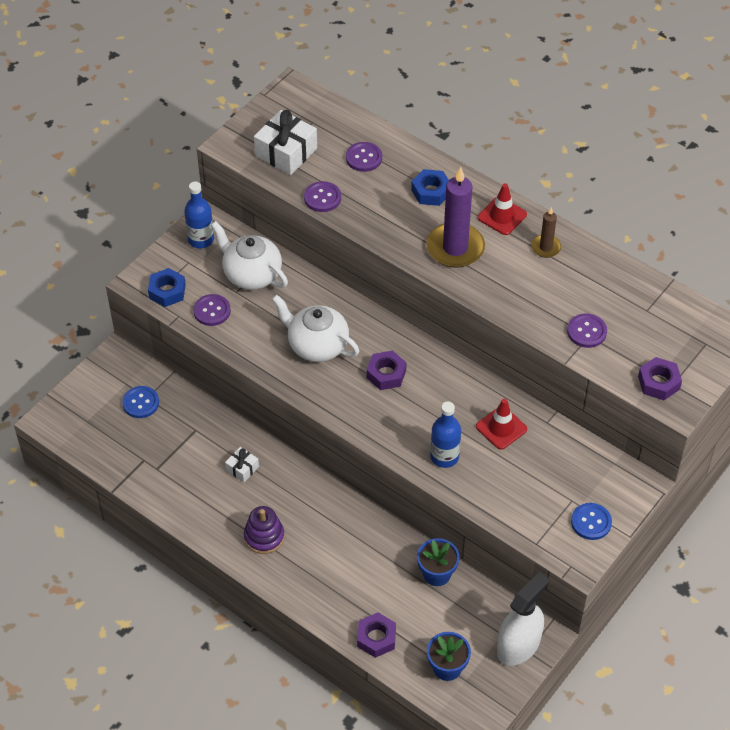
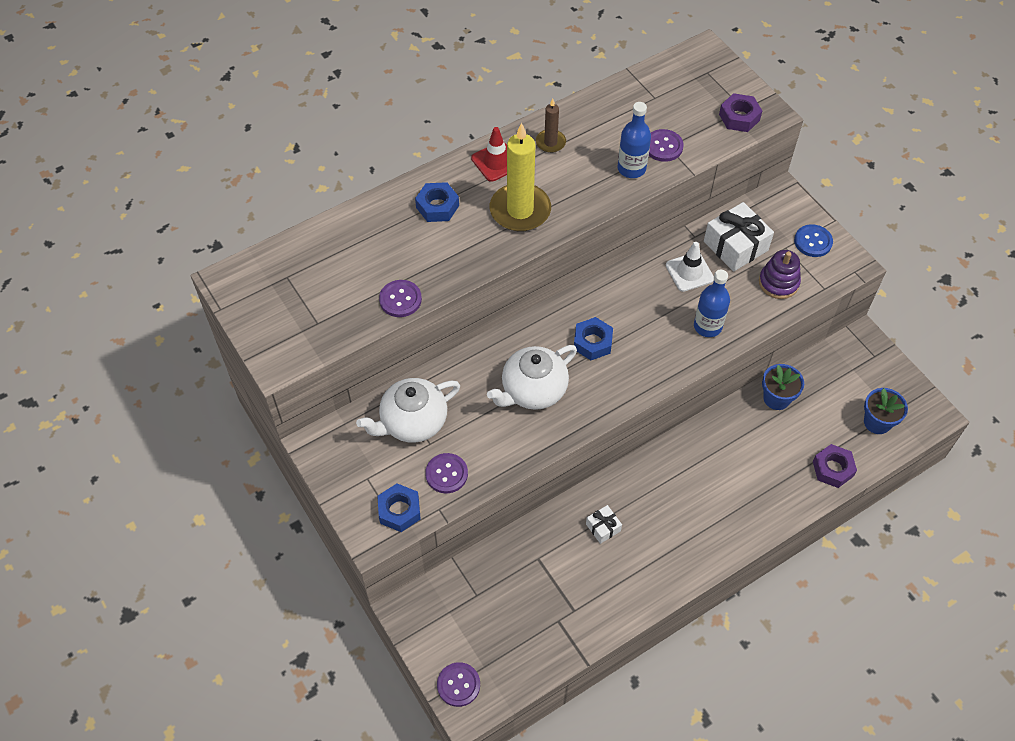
camera: 70 degrees left, 5 degrees up
blue button [122,386,159,418] -> none
blue bottle [184,181,214,248] -> blue bottle moved to [618,102,651,178]
purple stacking toy [244,506,284,554] -> purple stacking toy moved to [759,250,801,299]
white gift [254,110,317,175] -> white gift moved to [704,202,774,272]
purple button [346,142,382,172] -> purple button moved to [437,662,480,707]
purple nut [366,350,407,390] -> blue nut [574,317,613,360]
purple candle [426,167,485,268] -> yellow candle [490,123,551,231]
red traffic cone [476,399,527,450] -> white traffic cone [666,242,714,292]
white spray bottle [497,572,549,666] -> none

